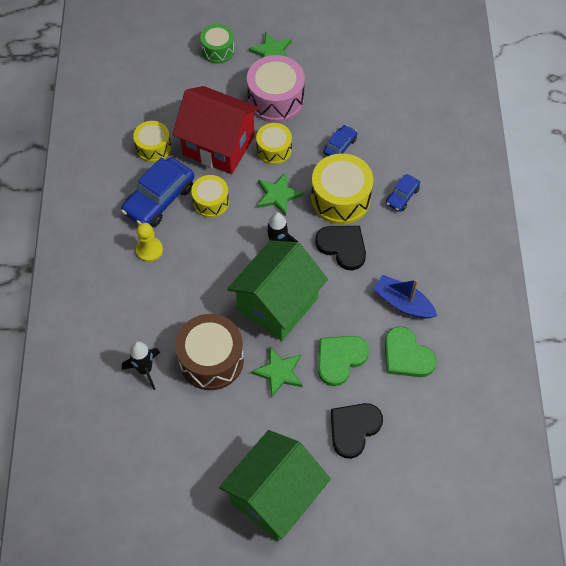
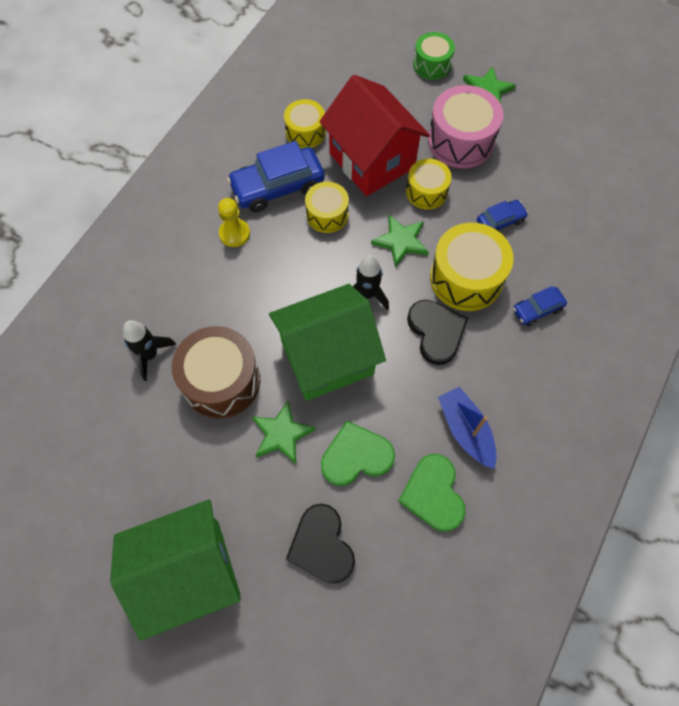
camera: 30 degrees right, 5 degrees up
black heart [331,403,383,459] -> black heart turned 90 degrees counterclockwise [286,504,355,584]

